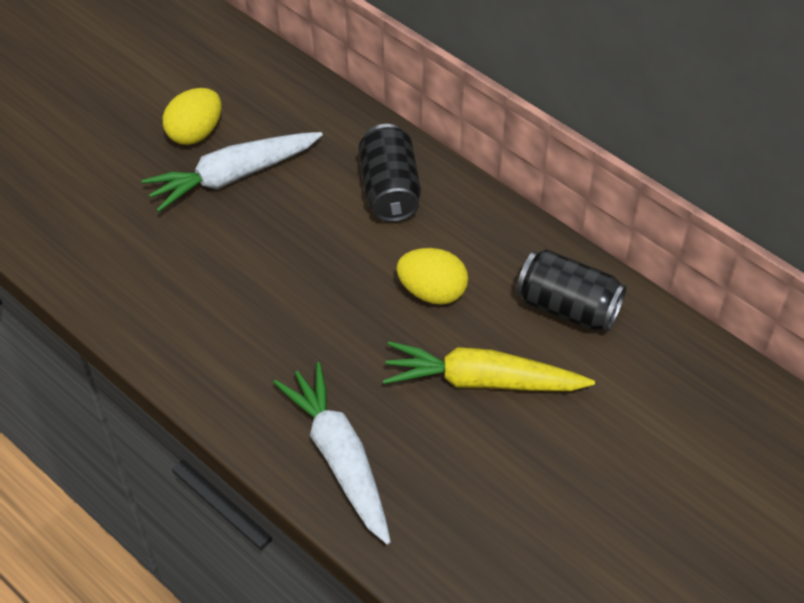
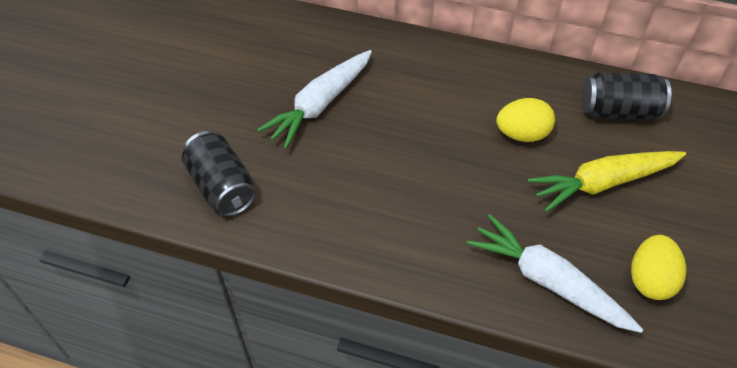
camera: 25 degrees left, 0 degrees up
yellow egg [163,88,222,145] -> yellow egg moved to [631,235,686,300]
black can [358,124,421,222] -> black can moved to [182,131,256,217]

